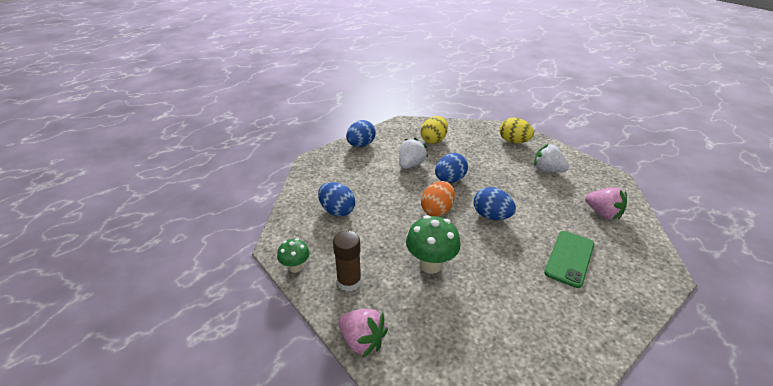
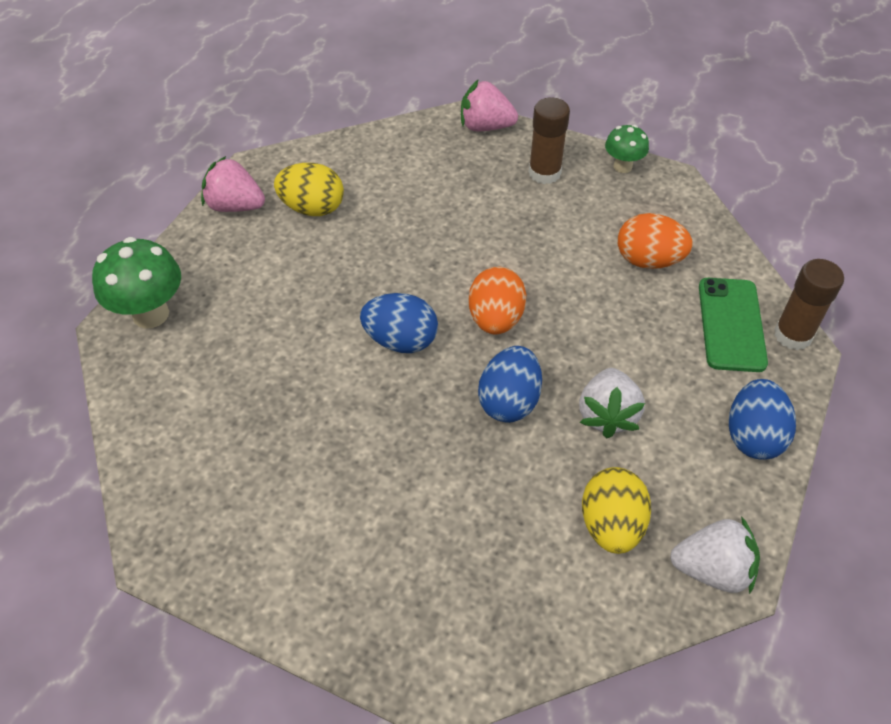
camera: 155 degrees right, 15 degrees up
blue egg [318,182,355,217] -> orange egg [618,213,693,269]
green mushroom [406,215,461,274] -> green mushroom moved to [92,237,181,329]
yellow egg [500,118,534,143] -> yellow egg moved to [274,163,344,216]
white strawberry [534,143,569,172] -> white strawberry moved to [670,516,760,594]
green phone [544,231,594,288] -> green phone moved to [699,278,768,372]
pink strawberry [585,187,627,220] -> pink strawberry moved to [201,156,265,212]
none -> brown glue stick [774,259,844,350]

